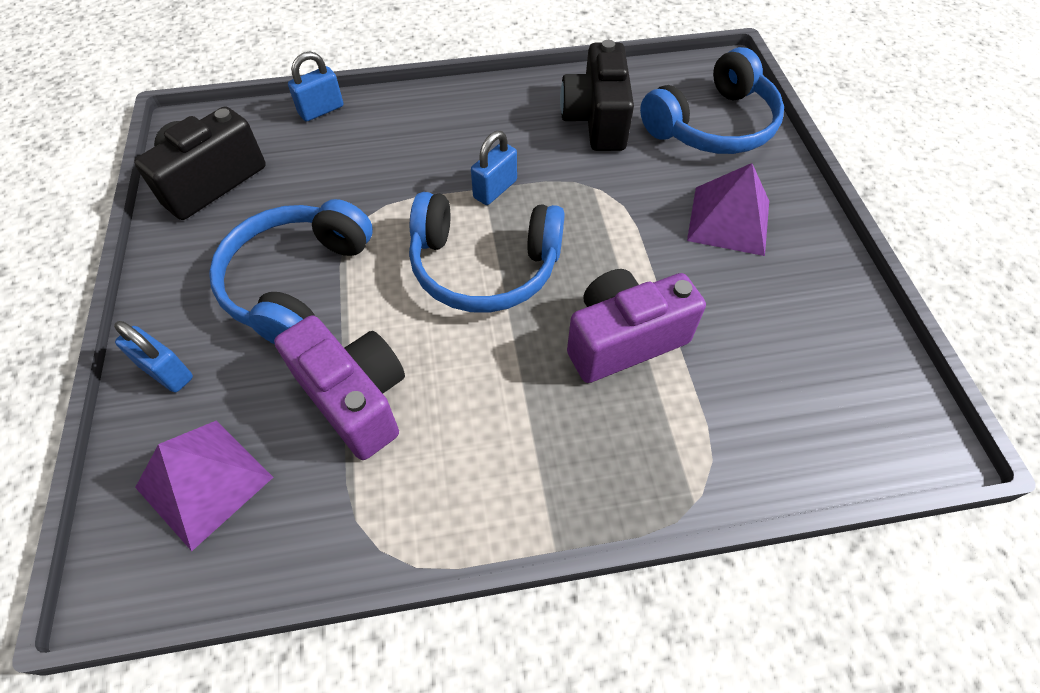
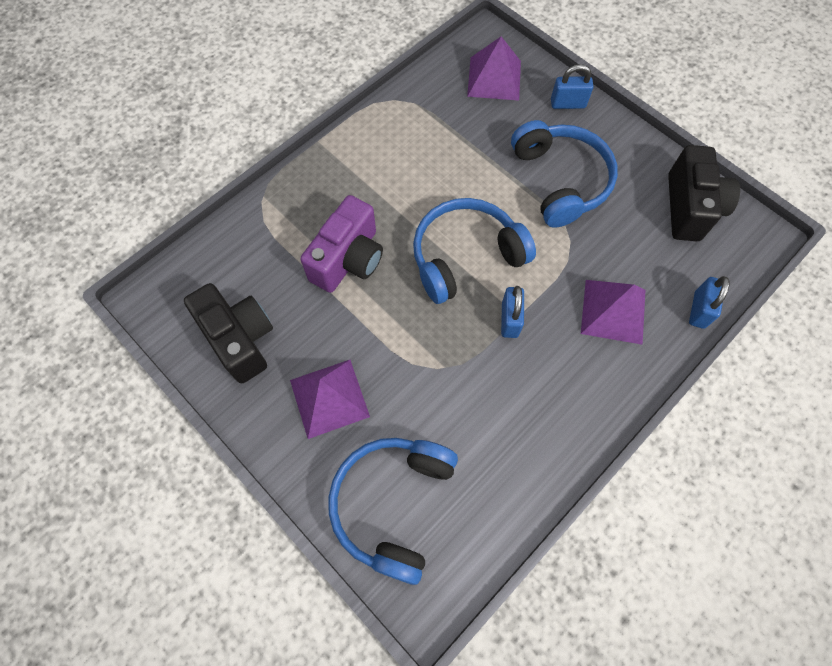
camera: 145 degrees right, 10 degrees up
purple camera [274,315,405,460] -> none
black camera [560,40,634,151] -> black camera moved to [184,283,273,383]
none -> purple pyramid [581,280,646,345]

